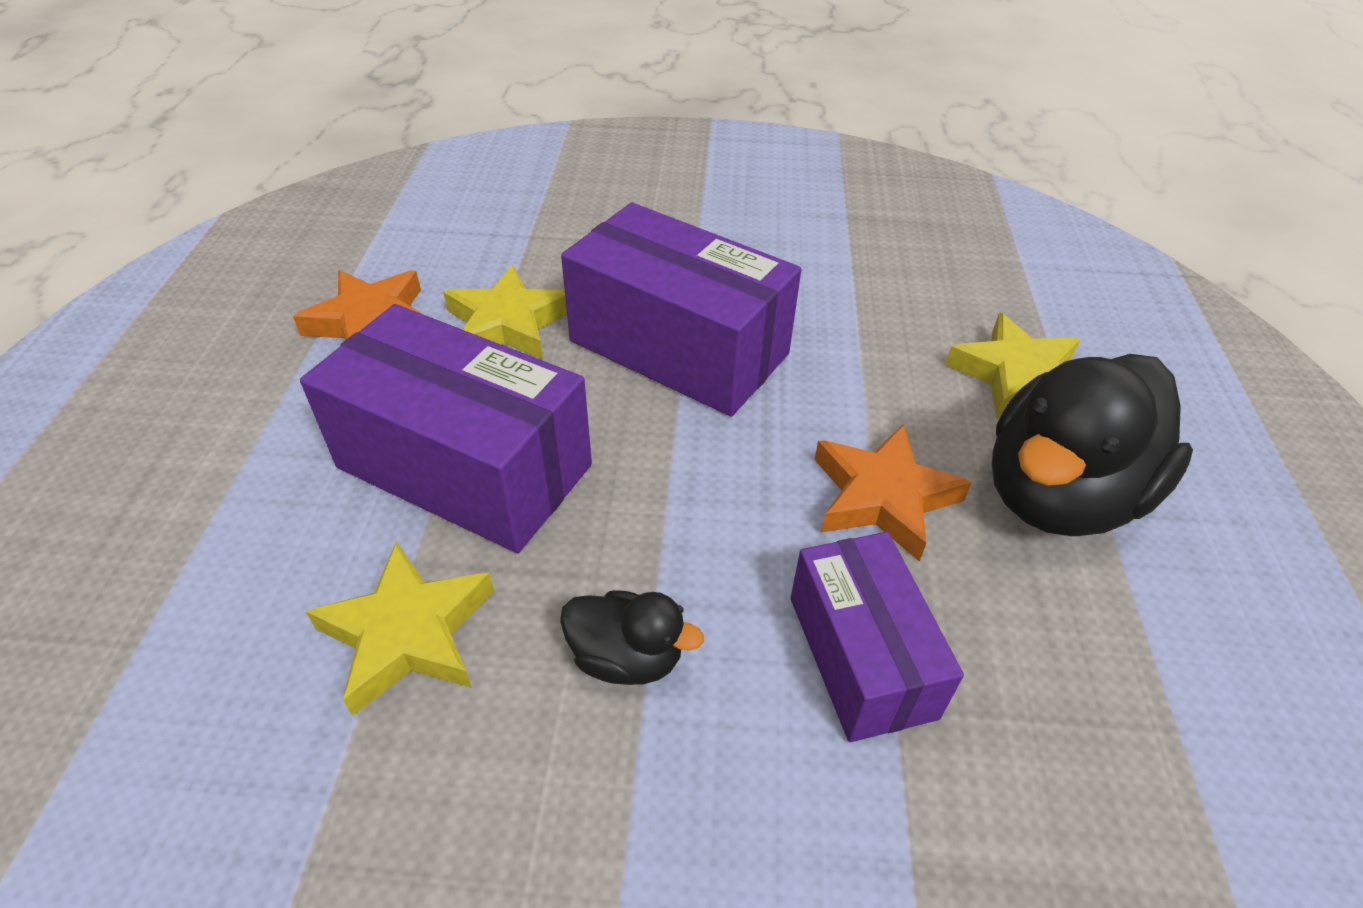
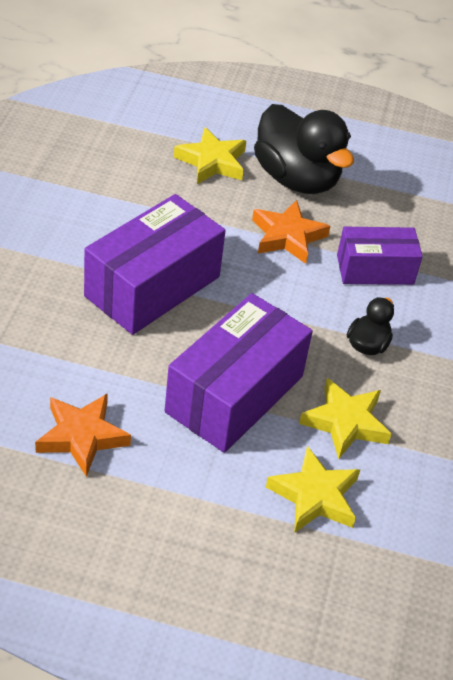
camera: 85 degrees left, 0 degrees up
yellow star [443,265,567,360] -> yellow star moved to [266,446,360,533]

